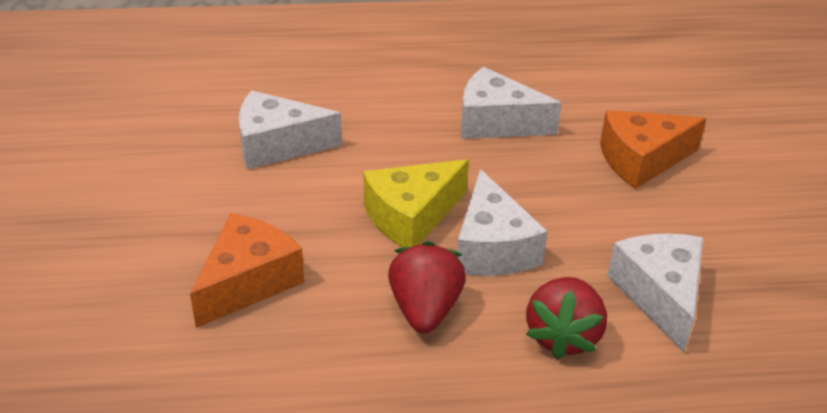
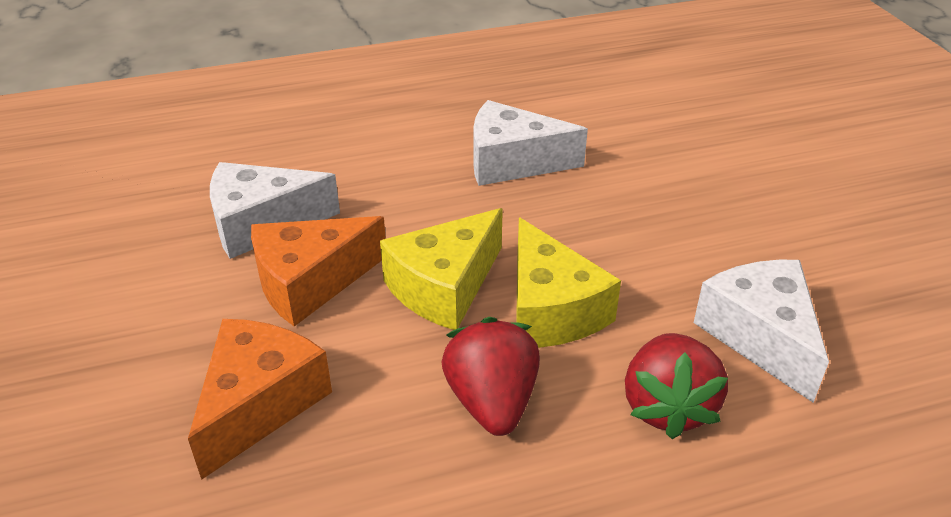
camera: 10 degrees left, 0 degrees up
white cheese [457,169,548,276] -> yellow cheese [516,217,621,348]
orange cheese [600,110,707,189] -> orange cheese moved to [251,216,386,326]

